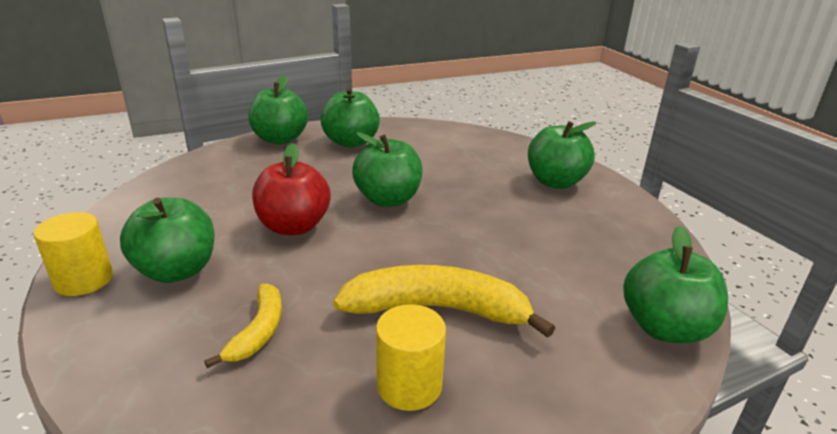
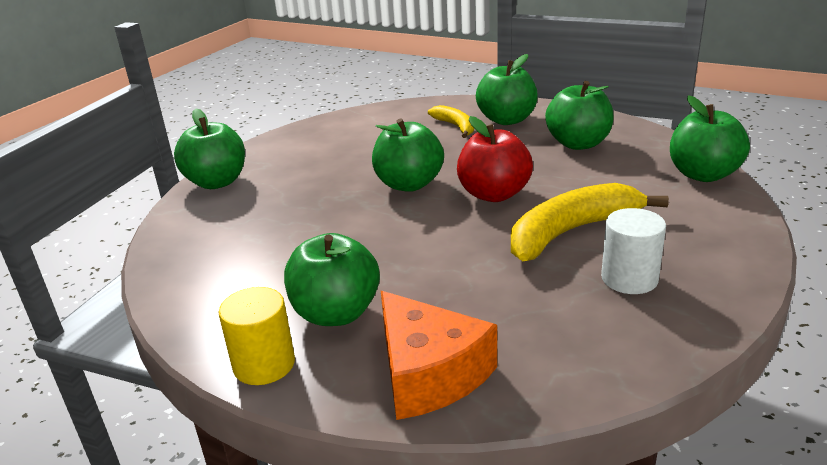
camera: 35 degrees left, 0 degrees up
yellow banana [204,283,282,368] -> yellow banana moved to [428,105,474,138]
red apple [252,143,331,235] -> red apple moved to [457,116,533,202]
green apple [320,87,380,148] -> green apple moved to [545,81,614,150]
yellow cylinder [376,304,446,411] -> white cylinder [601,208,666,294]
none -> orange cheese [381,291,497,420]

